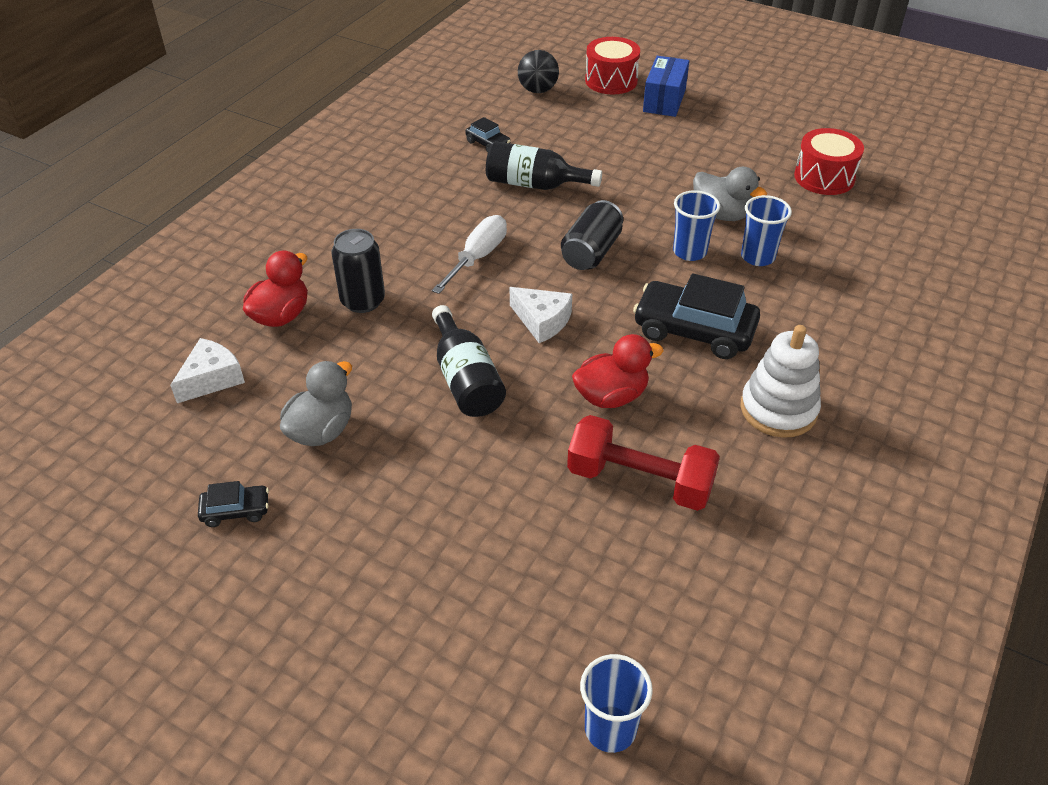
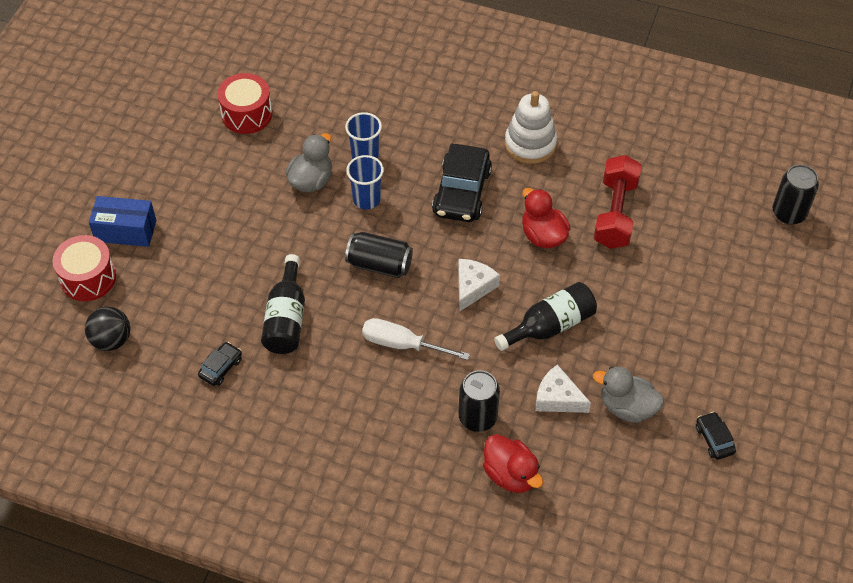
camera: 100 degrees left, 10 degrees up
white cheese [170,338,245,403] -> white cheese moved to [535,364,591,413]
red duck [243,250,308,327] -> red duck turned 150 degrees counterclockwise [483,434,543,493]
blue cup [580,654,653,753] -> black can [773,164,819,225]

